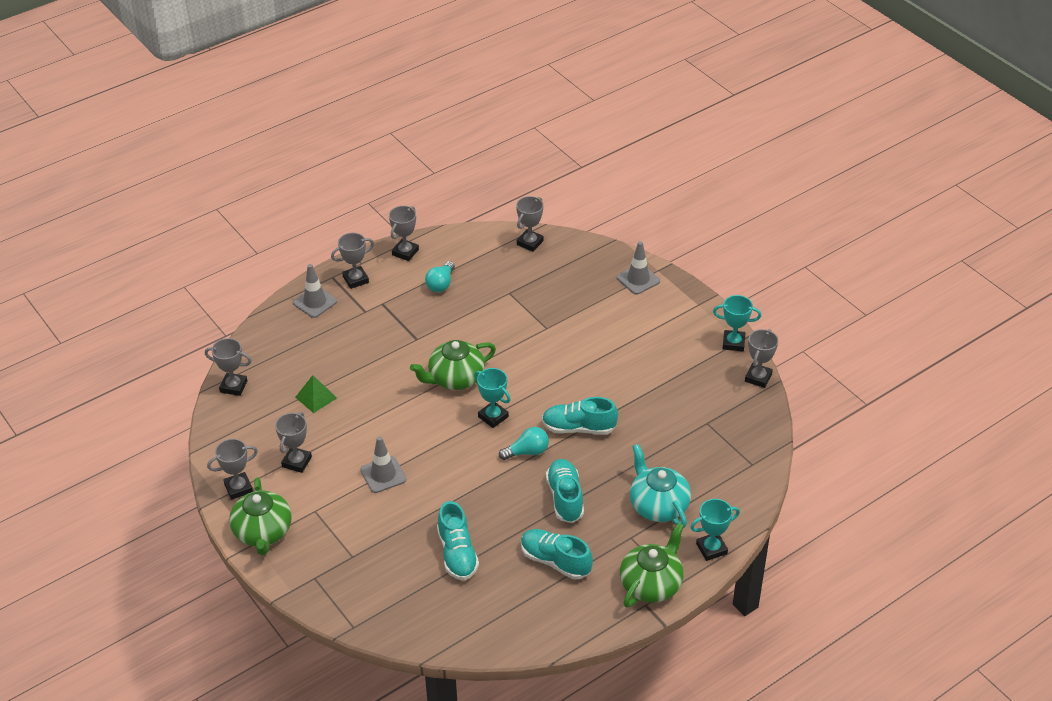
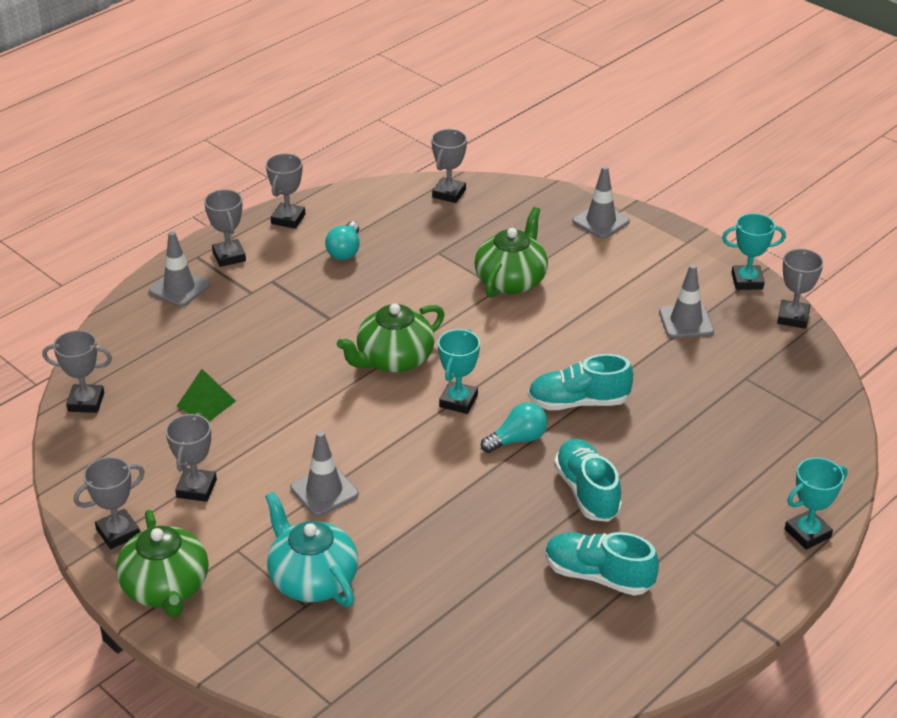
camera: 10 degrees left, 5 degrees down
grey trophy [331,233,374,289] -> grey trophy turned 75 degrees counterclockwise [204,189,246,267]
turquoise shoe [437,501,479,580] -> none
turquoise trophy [475,368,511,428] -> turquoise trophy turned 75 degrees clockwise [438,329,480,414]
green teapot [620,522,684,608] -> green teapot moved to [474,207,548,298]
turquoise teapot [630,444,691,528] -> turquoise teapot moved to [265,492,358,607]
none -> grey traffic cone [659,264,714,338]

